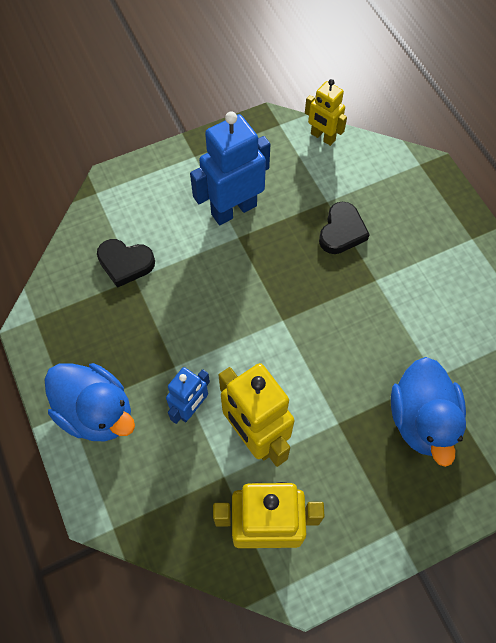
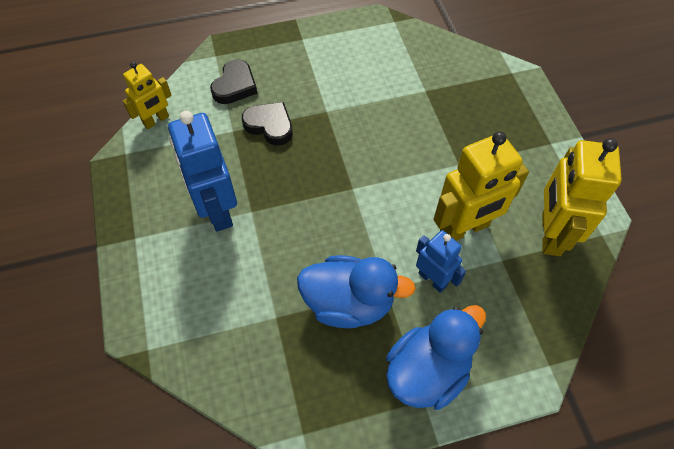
camera: 80 degrees left, 5 degrees down
black heart [97,239,155,288] -> black heart moved to [210,59,258,104]
blue duck [391,357,466,467] -> blue duck moved to [297,255,416,328]

